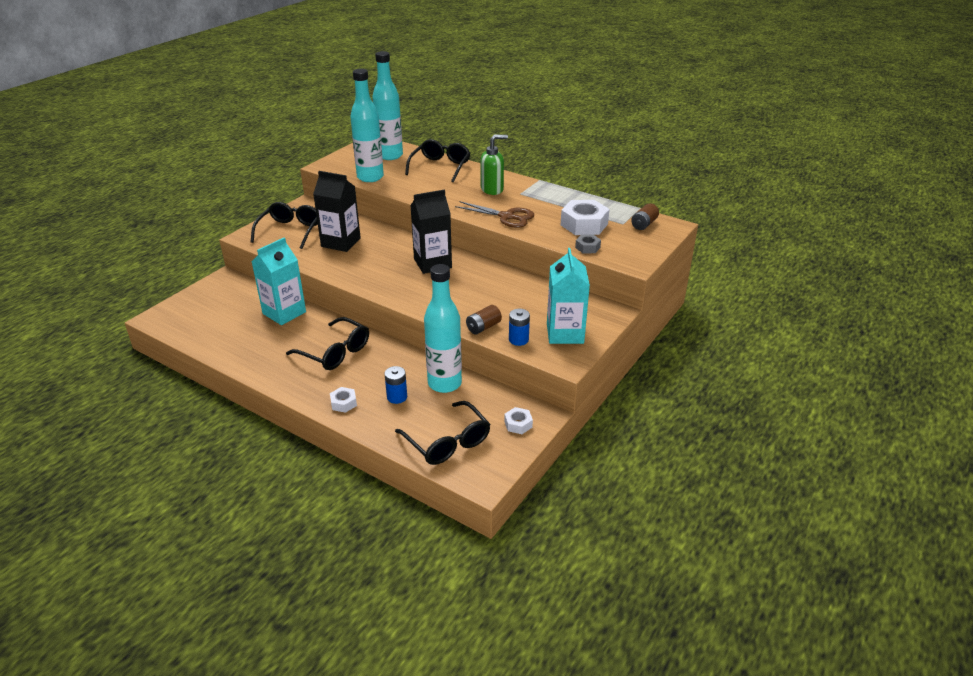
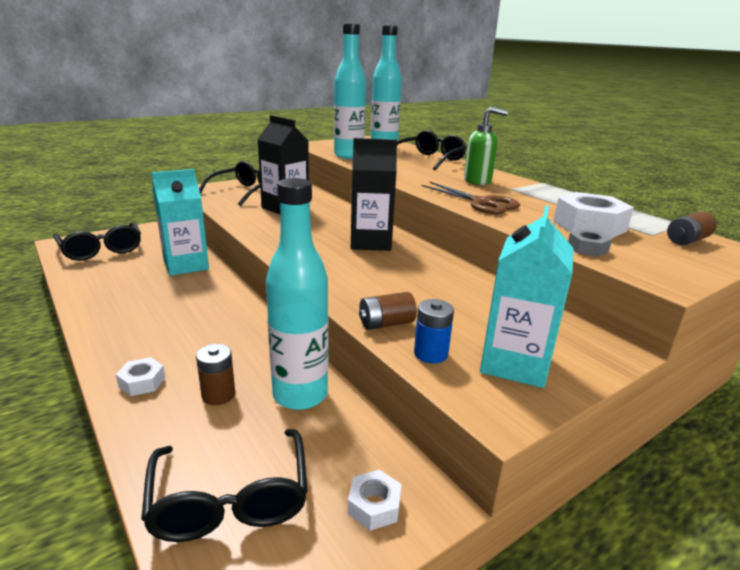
camera: 20 degrees right, 10 degrees down
black glasses [286,317,369,370] -> black glasses moved to [53,222,141,261]
blue battery [385,366,407,404] -> brown battery [196,344,235,405]

